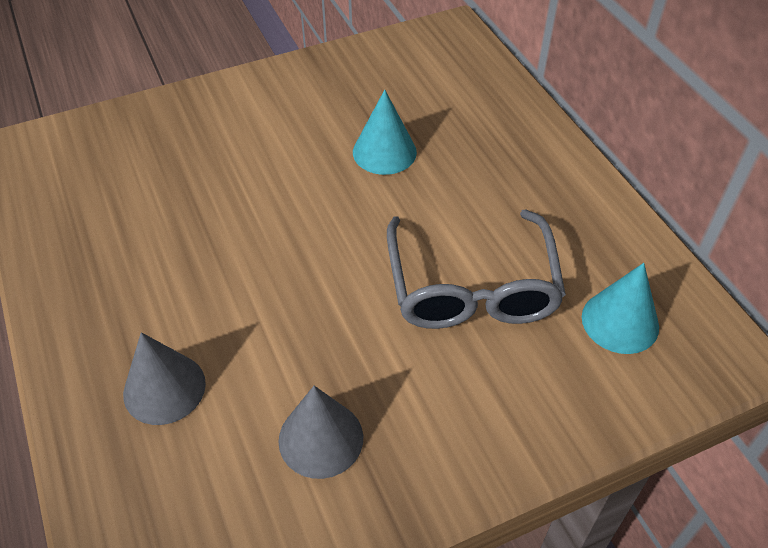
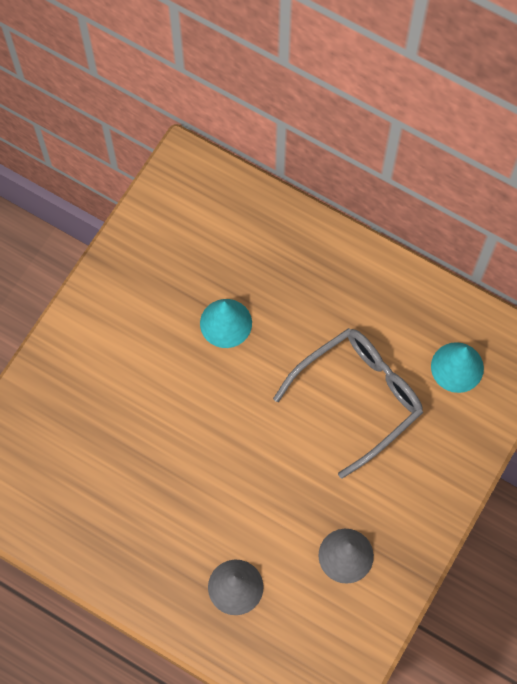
camera: 35 degrees left, 20 degrees up
grey glasses [387,210,566,329] -> grey glasses turned 90 degrees counterclockwise [273,328,423,479]

